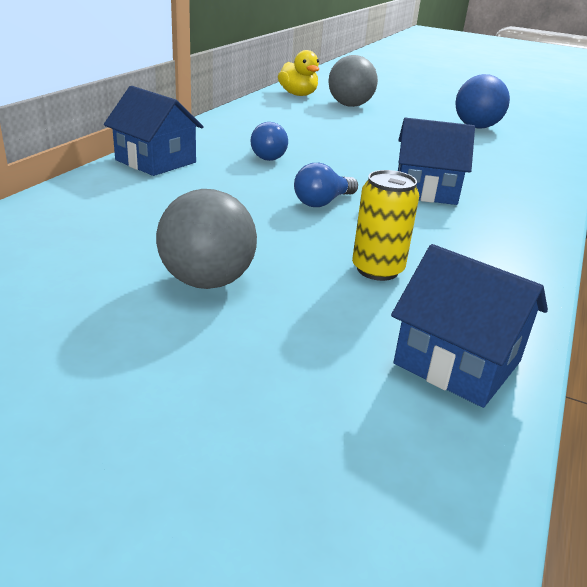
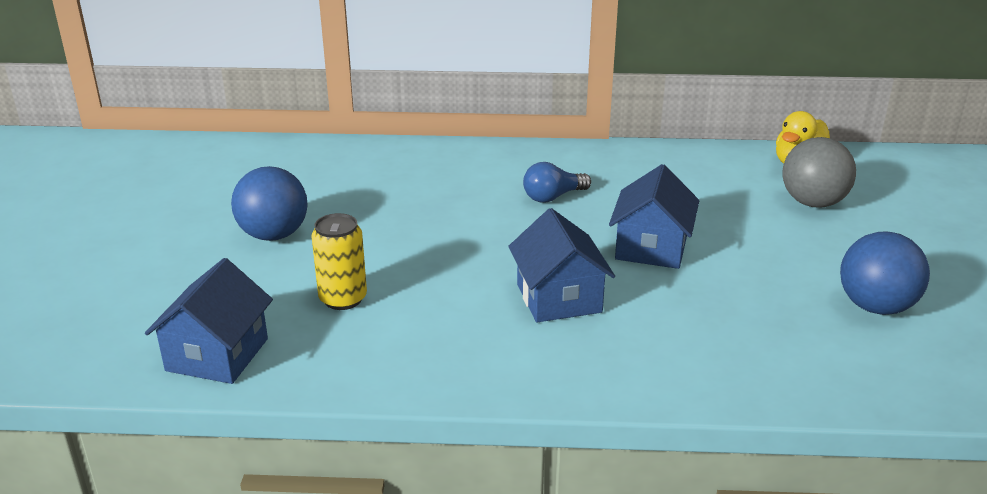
camera: 70 degrees right, 0 degrees up
blue house [104,86,204,176] -> blue house moved to [609,164,699,269]
grey ball [156,189,257,289] -> blue ball [231,166,308,241]
blue light bulb [294,163,358,207] -> none

